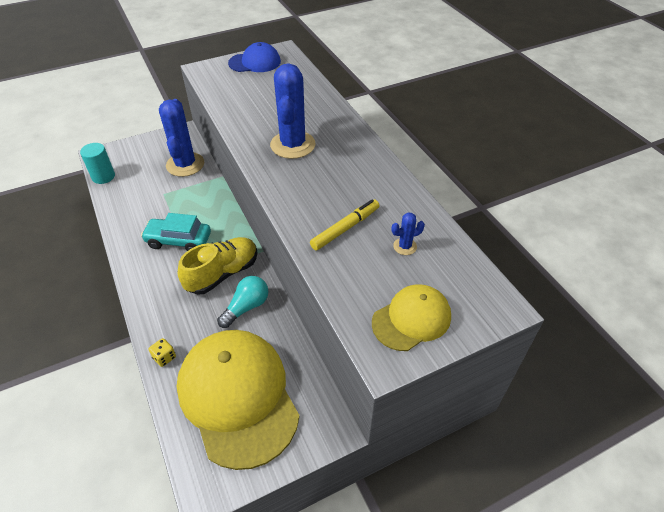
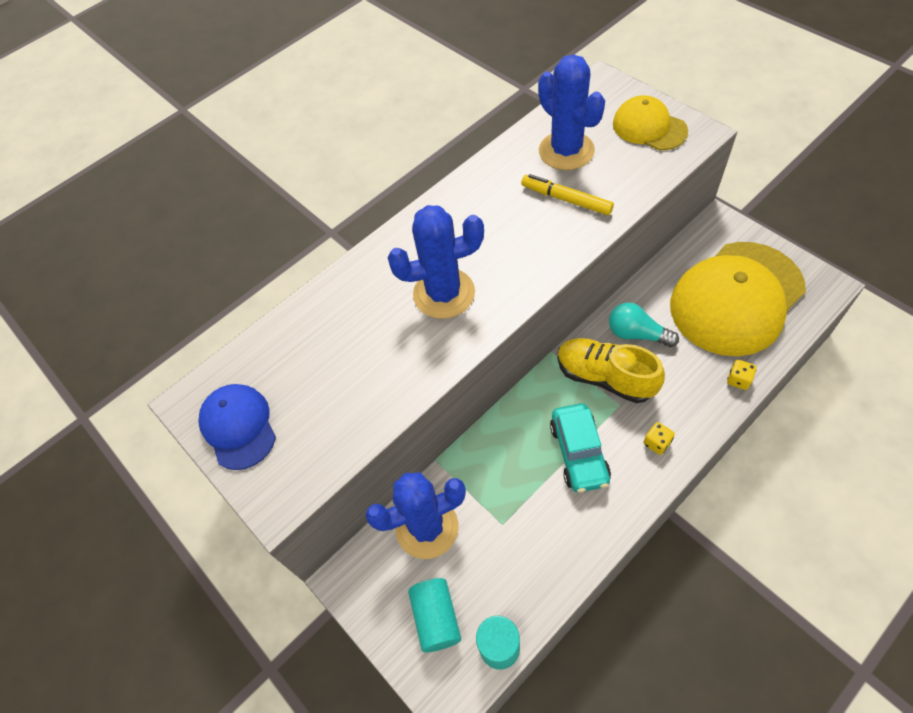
camera: 100 degrees left, 10 degrees up
blue cactus [391,213,425,255] -> blue cactus [538,54,605,170], size x2.30
none -> turquoise cylinder [408,578,461,652]
none -> yellow dice [643,422,675,455]

